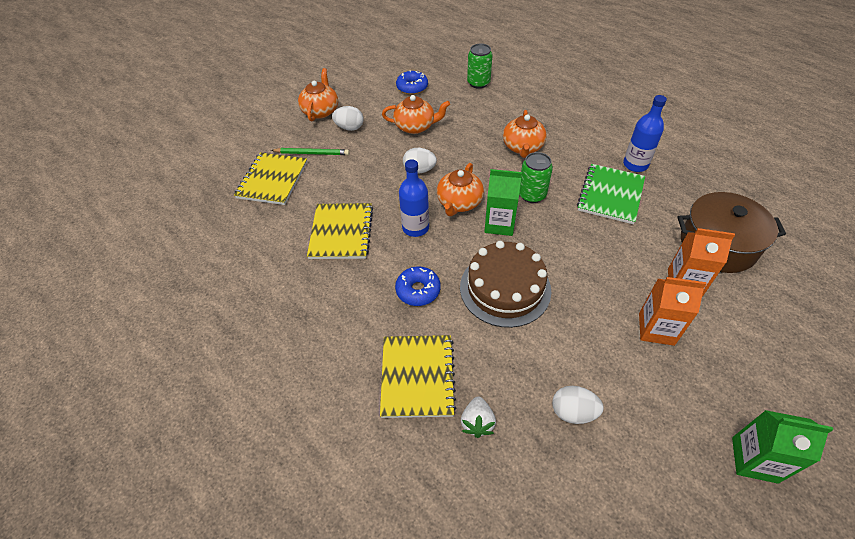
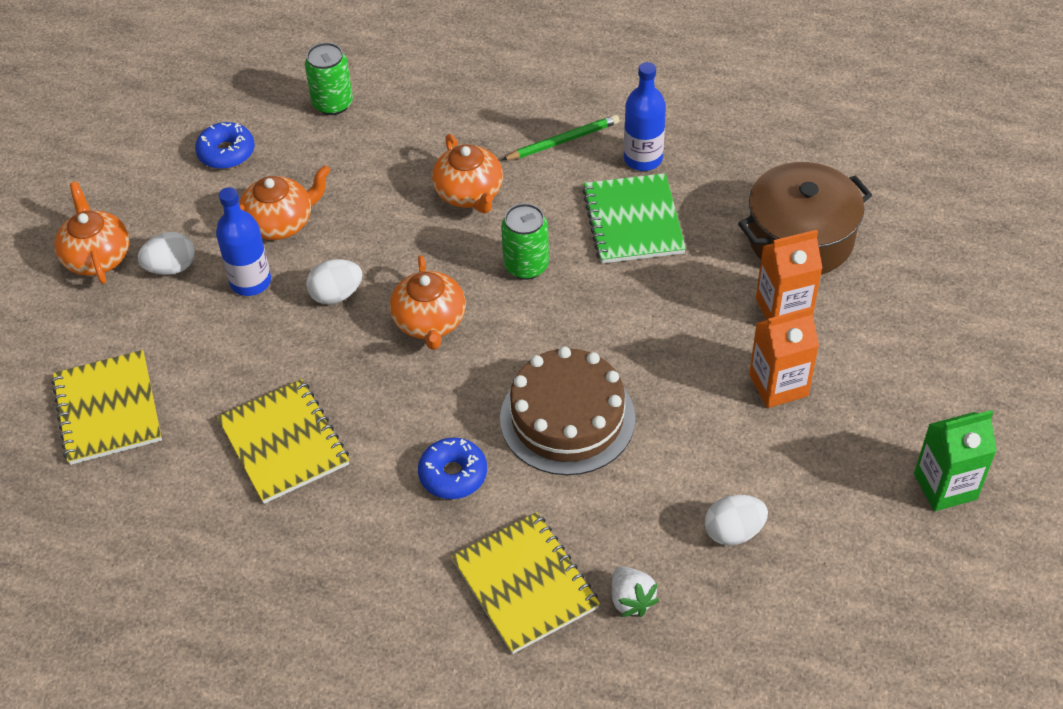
camera: 30 degrees left, 0 degrees up
green pencil [271,148,349,155] -> green pencil moved to [502,115,620,160]
blue bottle [399,159,429,237] -> blue bottle moved to [216,187,271,296]
green carton [484,169,522,236] -> none

